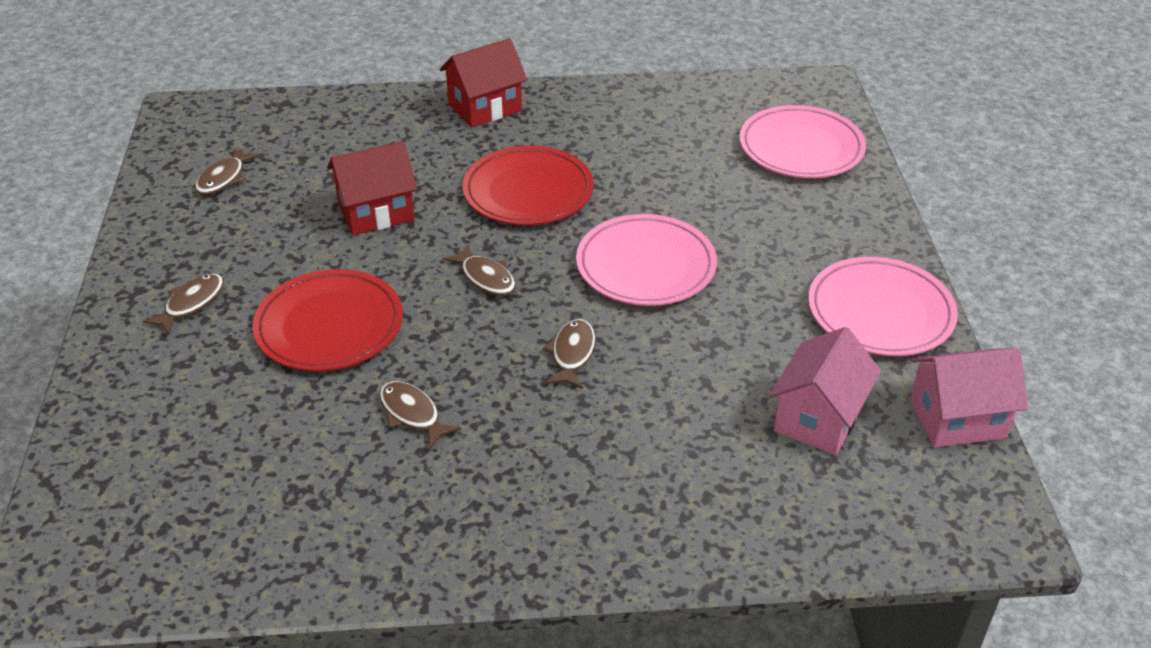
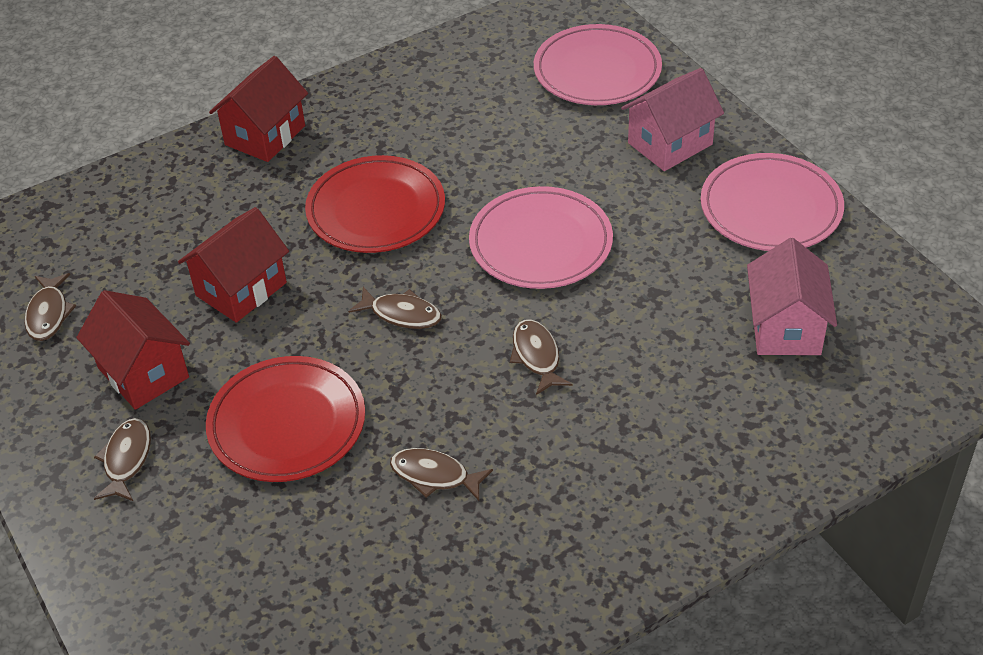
camera: 25 degrees left, 5 degrees up
pink house [910,348,1028,448] -> pink house moved to [621,68,724,171]
none -> red house [76,290,190,410]

